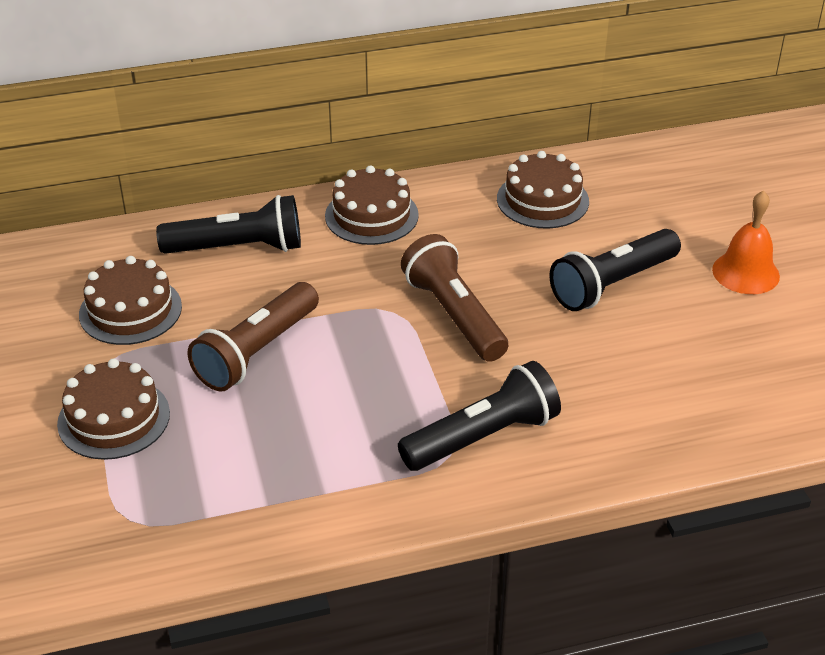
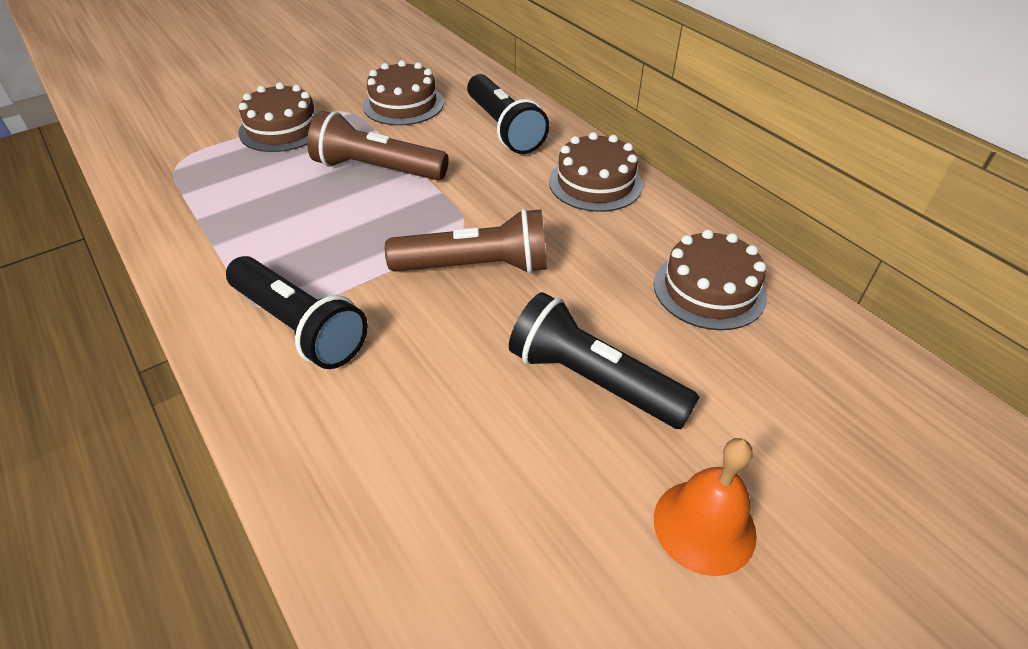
camera: 70 degrees right, 5 degrees up
brown flashlight [401,234,508,362] -> brown flashlight turned 45 degrees clockwise [385,208,547,274]

